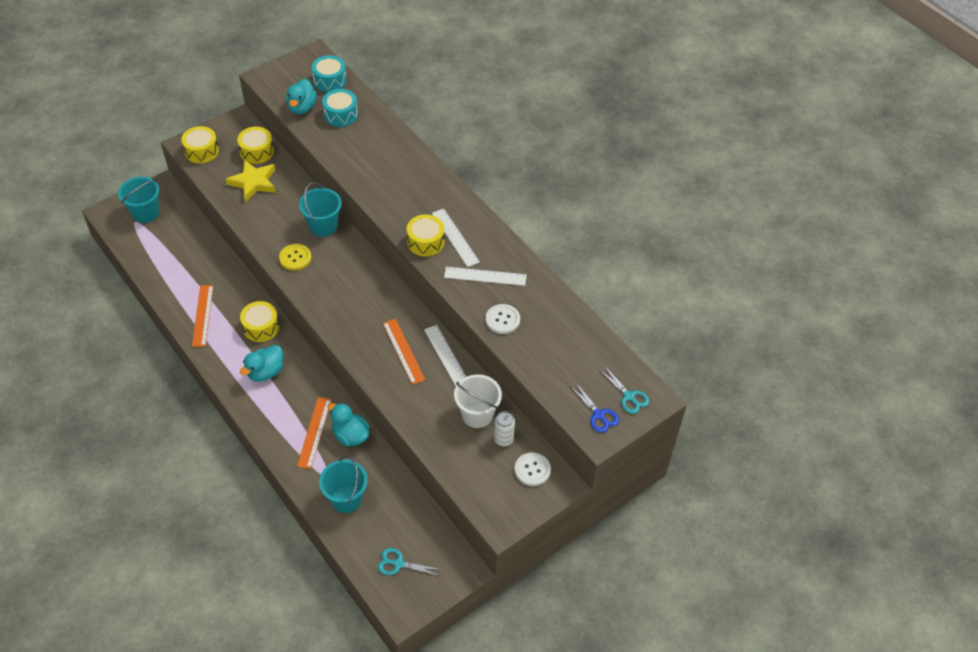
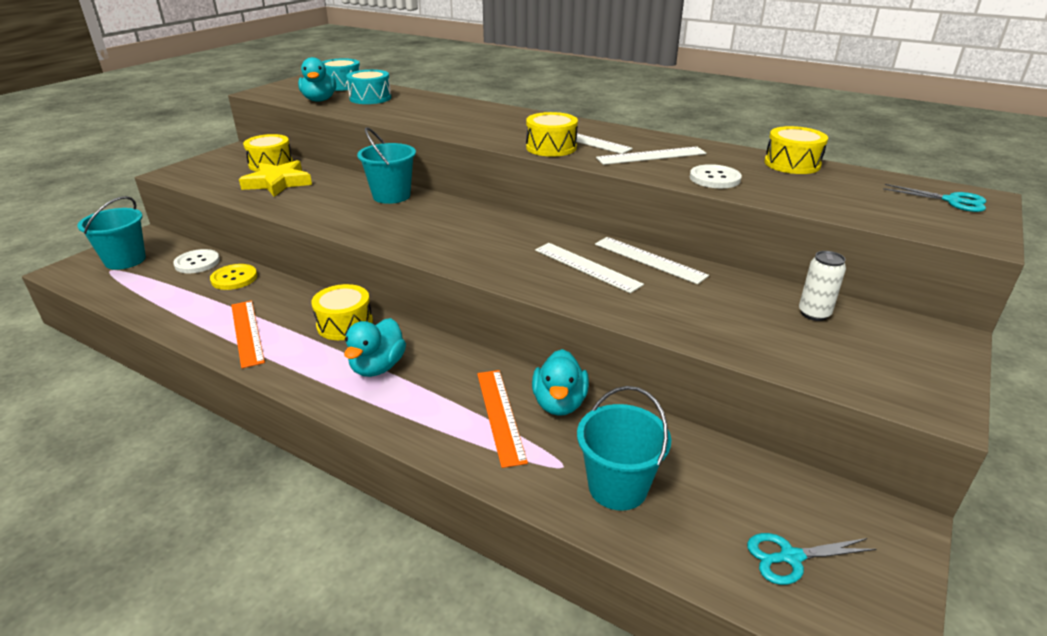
camera: 20 degrees left, 20 degrees down
yellow drum [181,126,219,164] -> yellow drum moved to [764,126,828,174]
yellow button [279,244,311,271] -> yellow button moved to [210,264,257,290]
turquoise duck [327,403,370,446] -> turquoise duck turned 105 degrees counterclockwise [532,349,589,416]
orange ruler [383,319,425,385] -> white ruler [535,243,644,293]
white bucket [454,374,502,428] -> none
white button [515,452,551,486] -> white button moved to [173,249,220,273]
blue scissors [570,383,619,433] -> none

